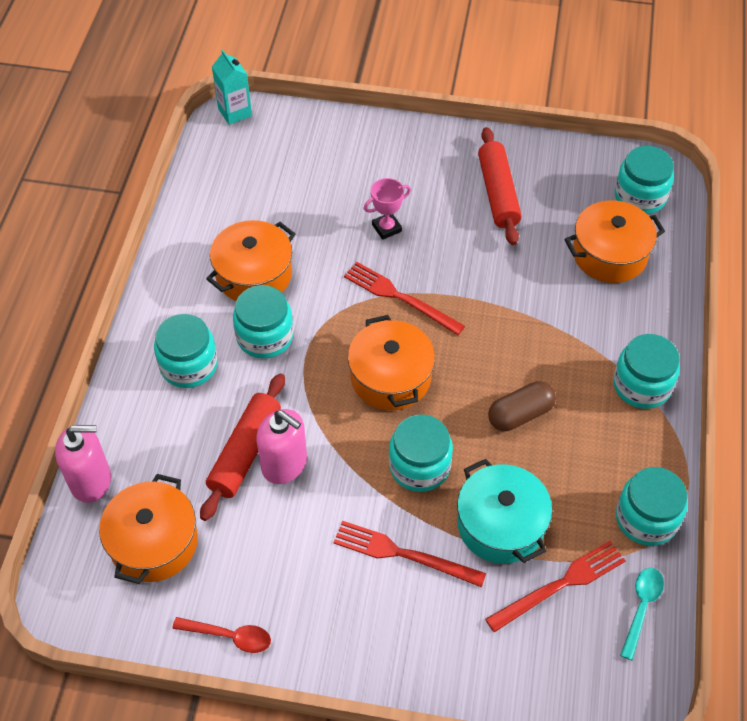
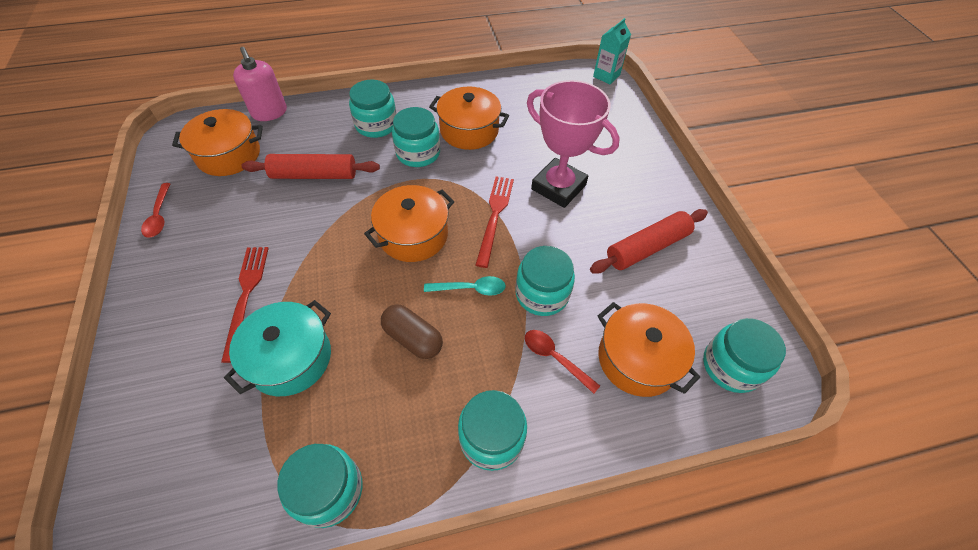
camera: 65 degrees right, 0 degrees up
pink soap dispenser [256,409,307,484] -> none
pink trophy [363,178,411,240] -> pink trophy [527,80,620,208], size x2.09
turquoise jar [389,415,453,492] -> turquoise jar moved to [515,246,575,316]
red fork [485,541,626,632] -> none
turquoise spoon [620,568,664,660] -> turquoise spoon moved to [424,276,506,296]
none -> red spoon [525,330,600,394]

